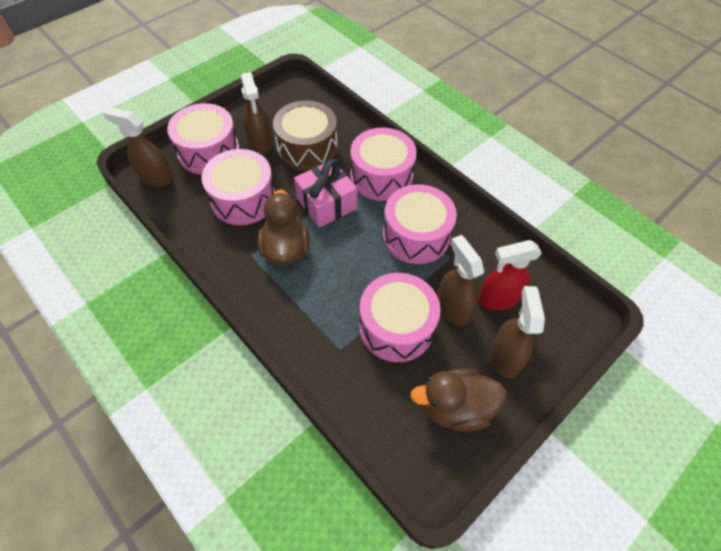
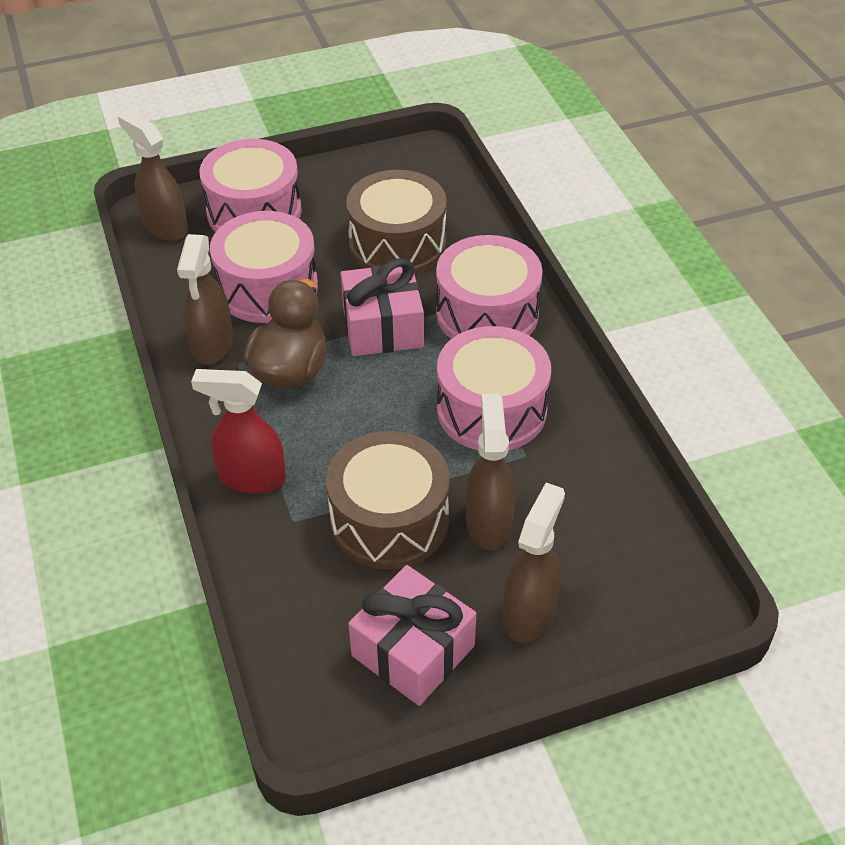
camera: 25 degrees right, 10 degrees down
brown spray bottle [241,72,272,154] -> brown spray bottle moved to [177,234,233,365]
pink drum [359,273,441,362] -> brown drum [326,431,450,569]
brown duck [410,368,507,432] -> pink gift [348,565,476,706]
red spray bottle [478,240,542,310] -> red spray bottle moved to [191,369,286,494]

